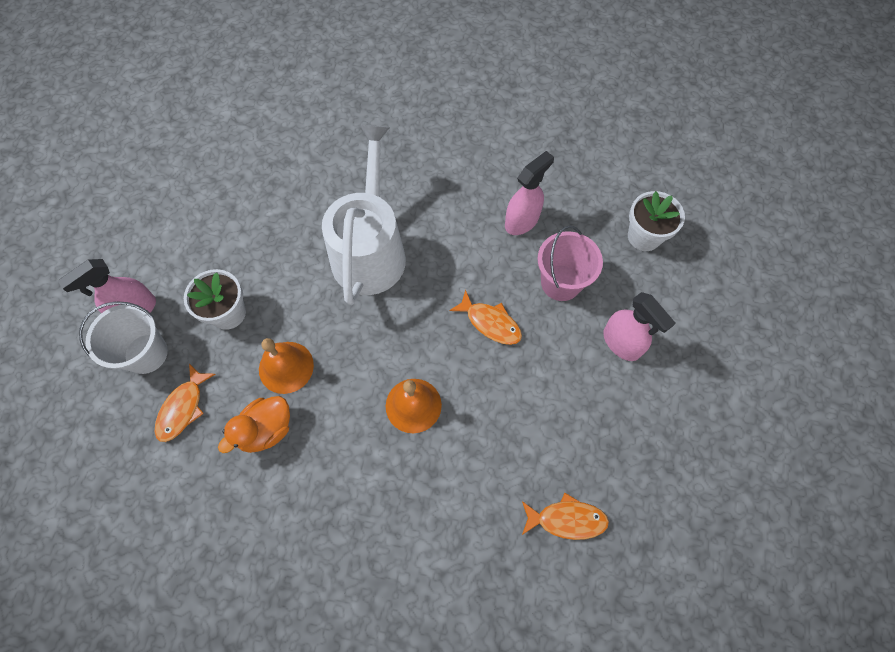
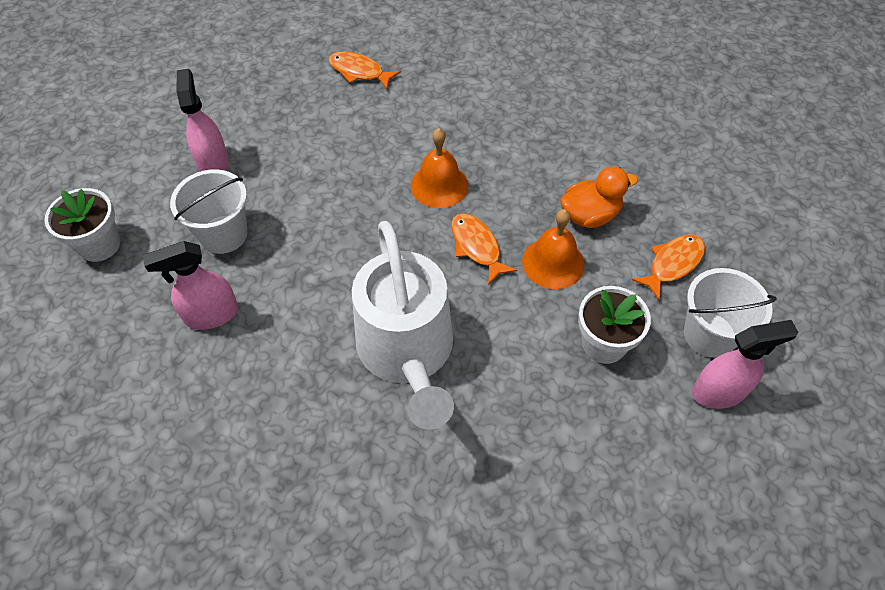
camera: 155 degrees left, 10 degrees down
white watering can [322,125,406,305] -> white watering can turned 45 degrees counterclockwise [352,221,454,430]
orange fish [449,290,522,345] -> orange fish moved to [451,213,517,285]
pink bucket [538,226,603,301] -> white bucket [170,169,248,254]

